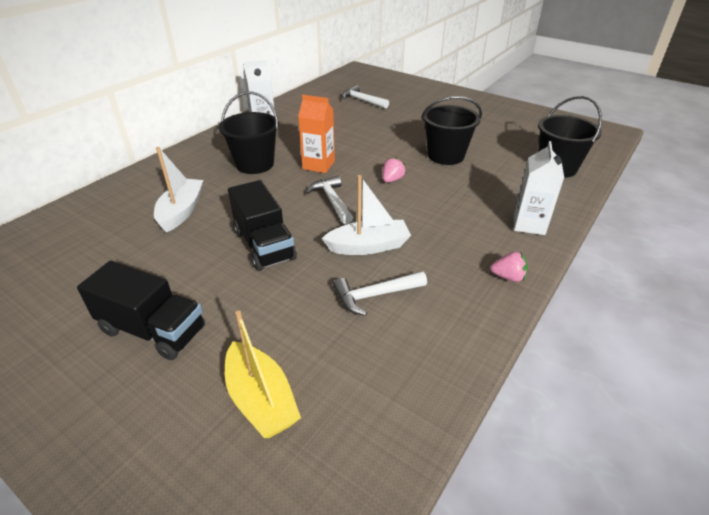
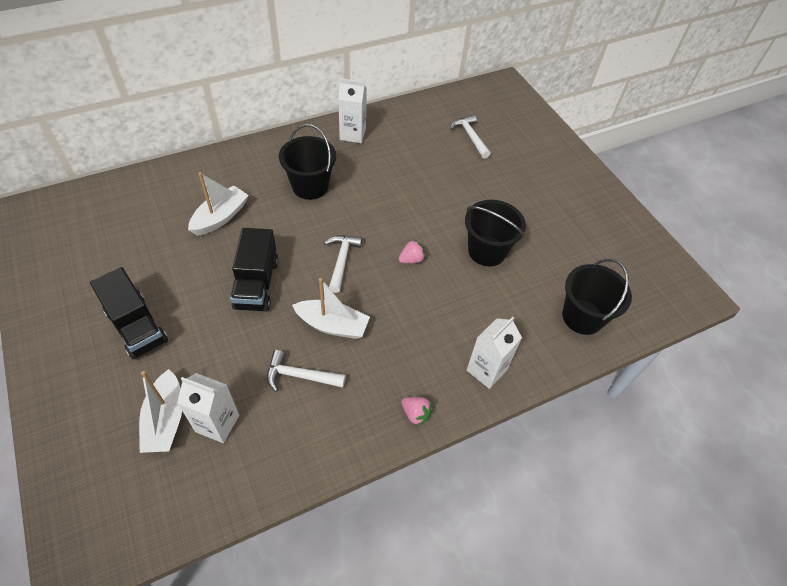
camera: 25 degrees right, 15 degrees up
yellow boat [225,311,301,438] -> white boat [139,369,182,453]
orange carton [298,95,335,173] -> none
none -> white carton [177,373,239,443]

